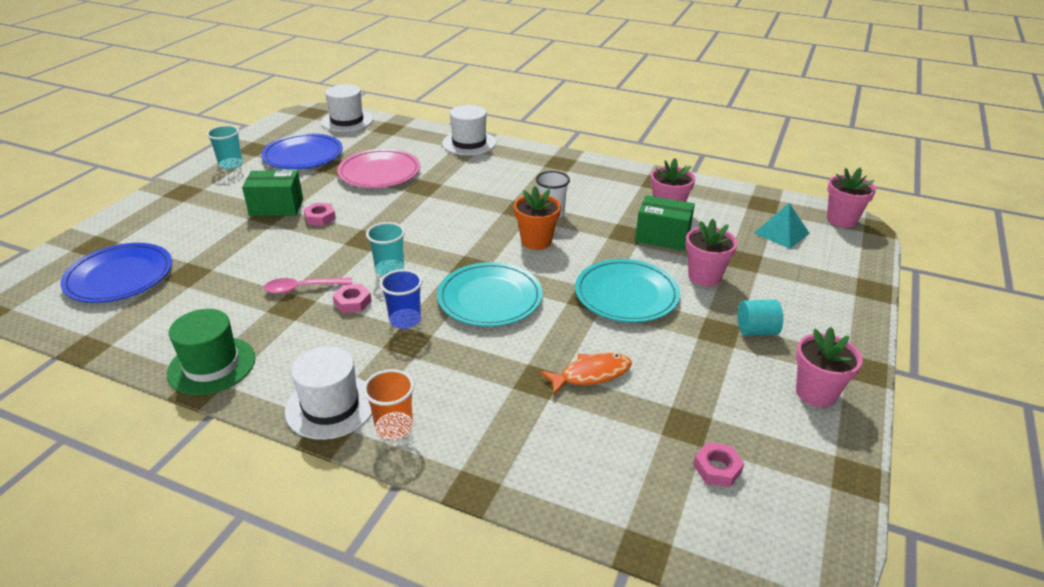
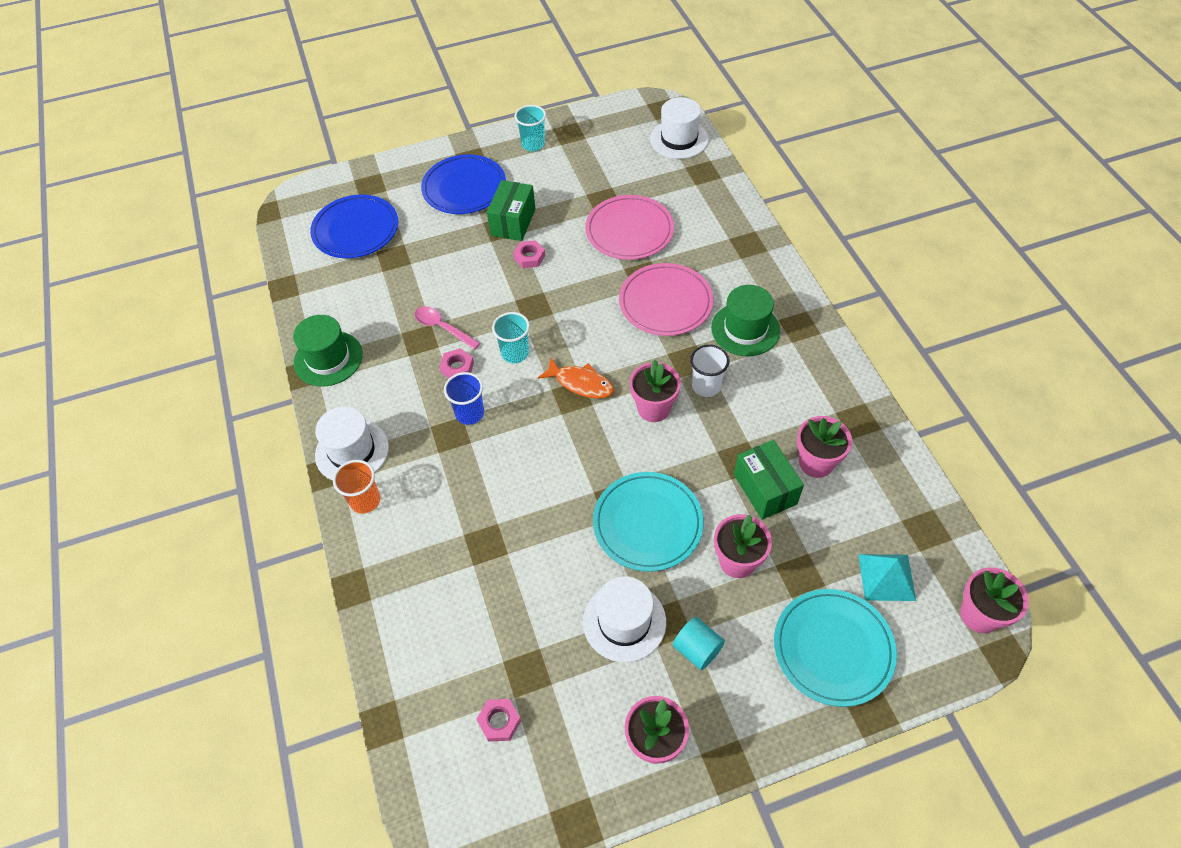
camera: 50 degrees right, 20 degrees up
green box [242,170,303,216] -> green box turned 60 degrees clockwise [487,180,535,241]
blue plate [261,133,343,170] -> blue plate moved to [421,154,506,214]
turquoise plate [437,262,543,327] -> turquoise plate moved to [774,589,897,707]
white hat [442,105,496,155] -> white hat moved to [583,576,666,662]
orange flower pot [514,186,561,250] -> pink flower pot [629,360,681,422]
orange fish [540,353,632,395] -> orange fish moved to [538,357,614,398]
none -> pink plate [619,263,713,336]
none -> green hat [711,285,780,356]

